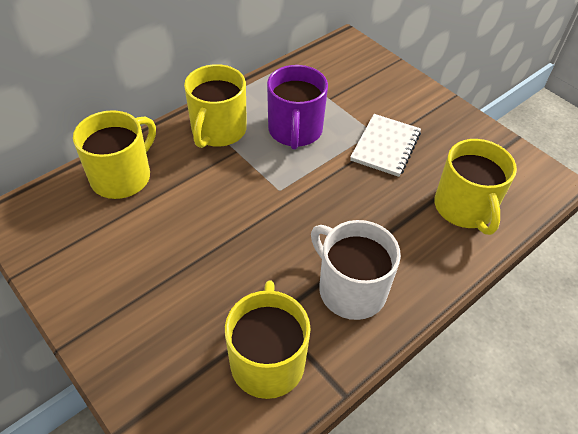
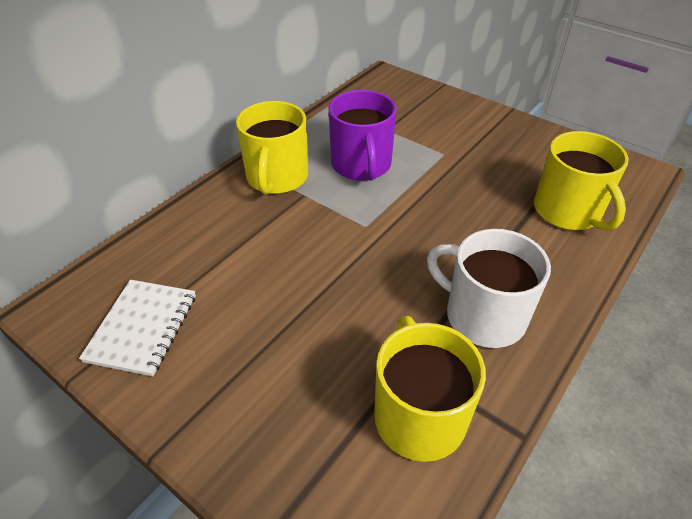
camera: 10 degrees left, 5 degrees down
yellow mug [73,110,156,199] -> none
white notebook [350,114,421,177] -> white notebook moved to [79,280,196,376]

